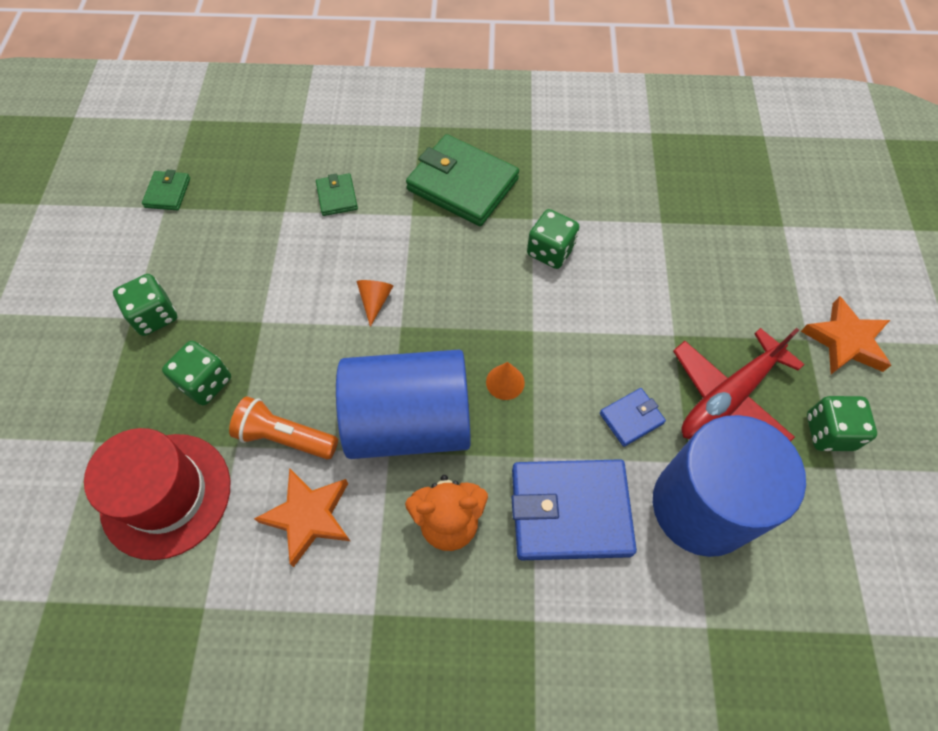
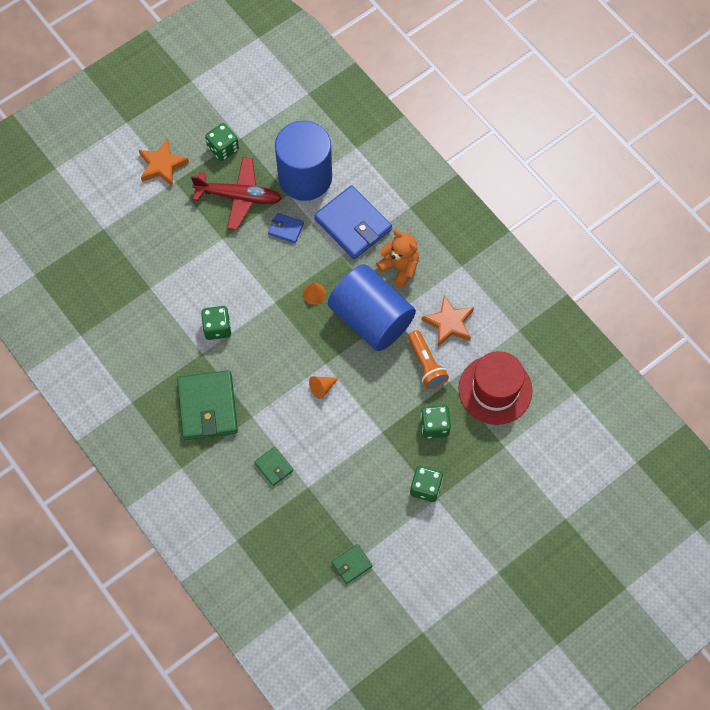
camera: 130 degrees left, 5 degrees up
green wallet [316,173,358,216] -> green wallet turned 75 degrees counterclockwise [254,447,293,486]

